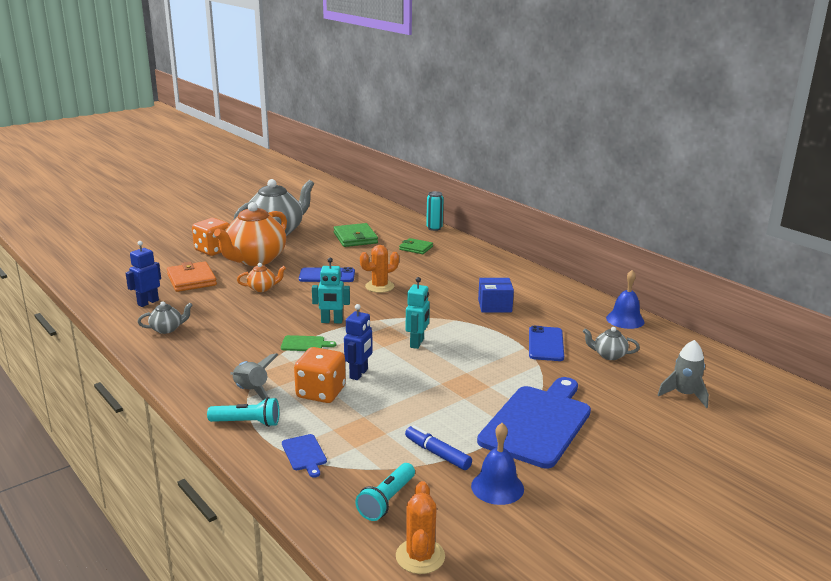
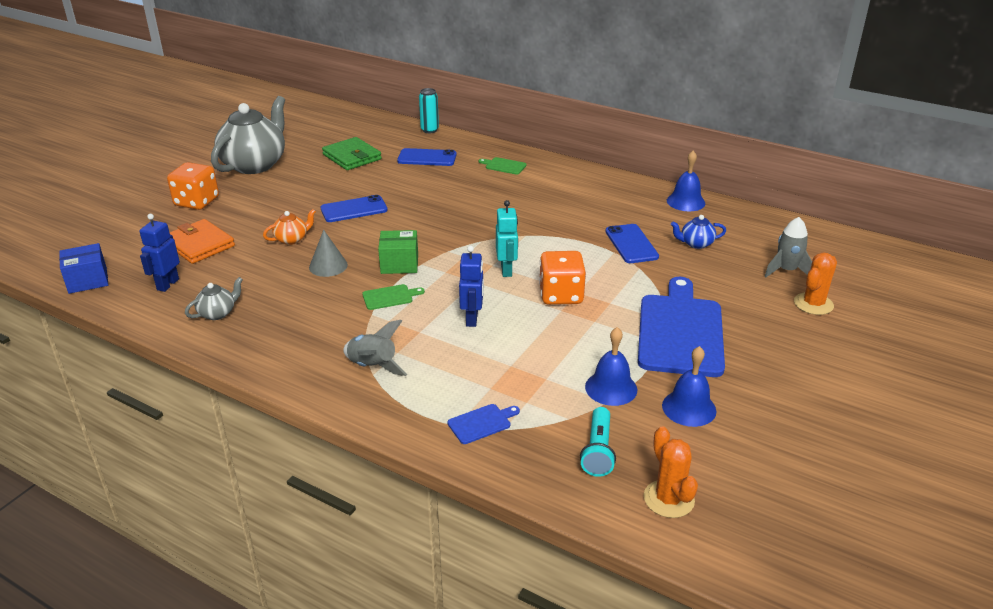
camera: 20 degrees left, 10 degrees up
turquoise flashlight [207,397,279,427] -> none
orange teapot [214,202,287,266] -> none
blue cutting board [282,434,327,478] -> blue cutting board turned 75 degrees counterclockwise [447,404,520,444]
orange dice [294,347,346,403] -> orange dice moved to [539,251,586,305]
turquoise robot [312,258,350,323] -> green box [378,230,418,274]
orange cactus [360,245,399,293] -> orange cactus moved to [794,253,837,315]
green wallet [399,238,433,254] -> blue phone [397,148,457,166]
blue marker [405,425,472,470] -> blue bell [585,327,637,406]
blue box [478,278,514,313] -> blue box moved to [59,243,108,294]
grey teapot [583,327,640,360] -> blue teapot [671,215,726,249]
none -> grey cone [309,230,348,277]
none -> green cutting board [478,157,527,175]

